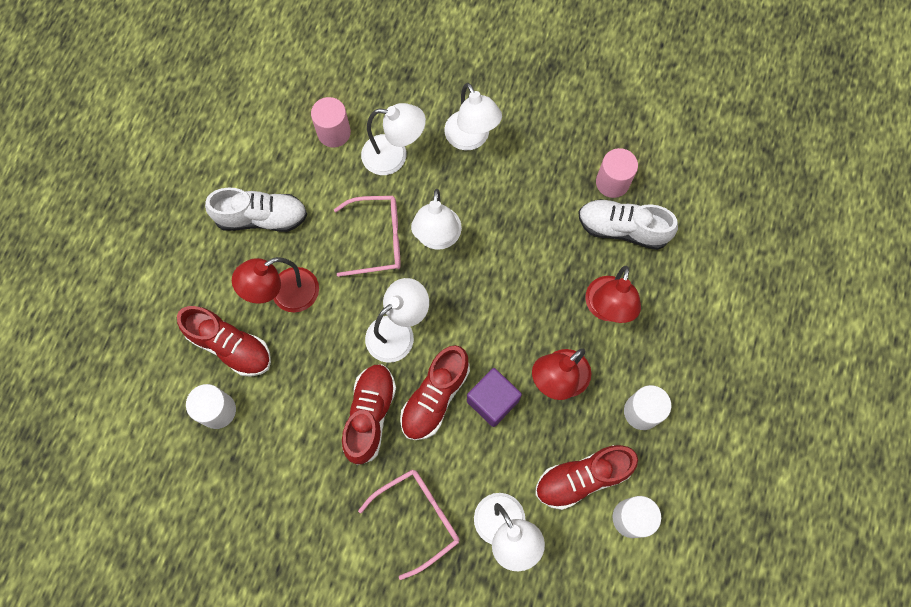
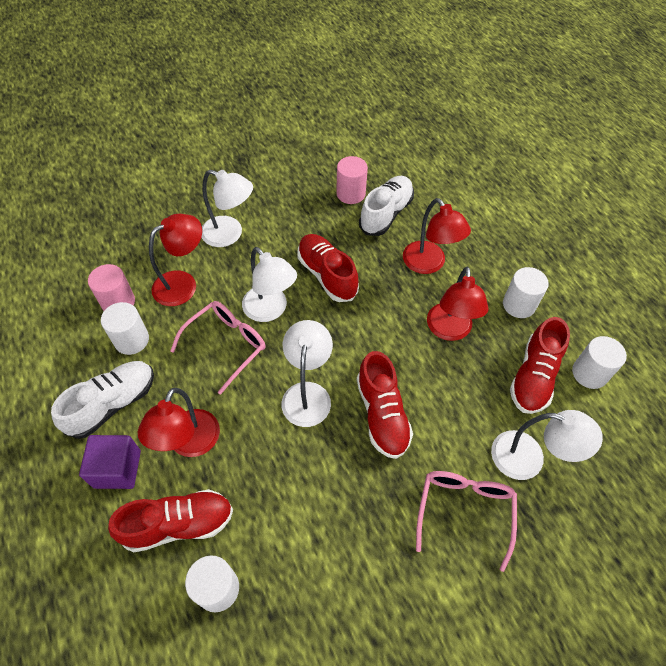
camera: 45 degrees left, 15 degrees down
red shoe [342,364,396,465] -> red shoe moved to [297,234,359,302]
white lamp [361,103,426,175] -> red lamp [149,214,202,306]
purple cube [467,368,522,427] -> purple cube moved to [79,435,141,489]
white shoe [578,199,678,250] -> white shoe turned 150 degrees clockwise [359,176,414,236]
none -> white cylinder [101,302,149,355]

